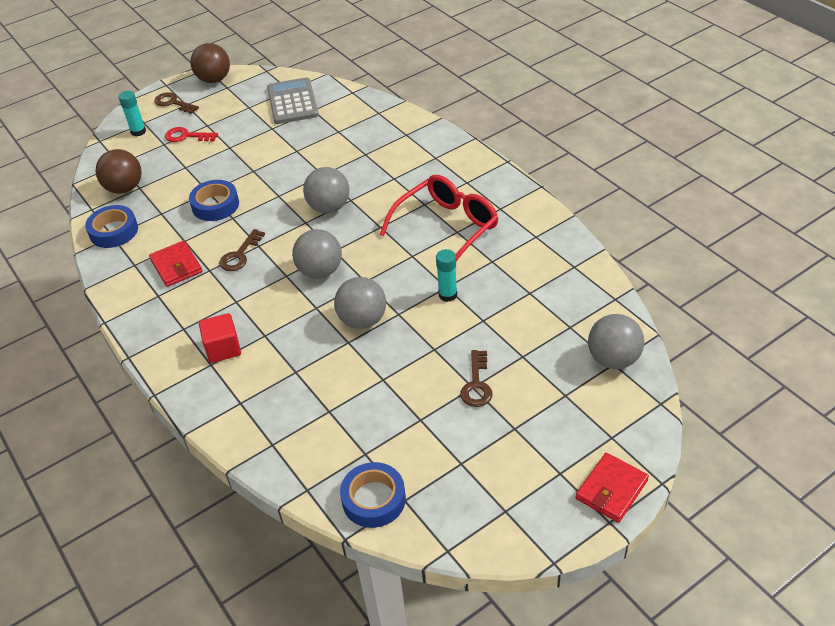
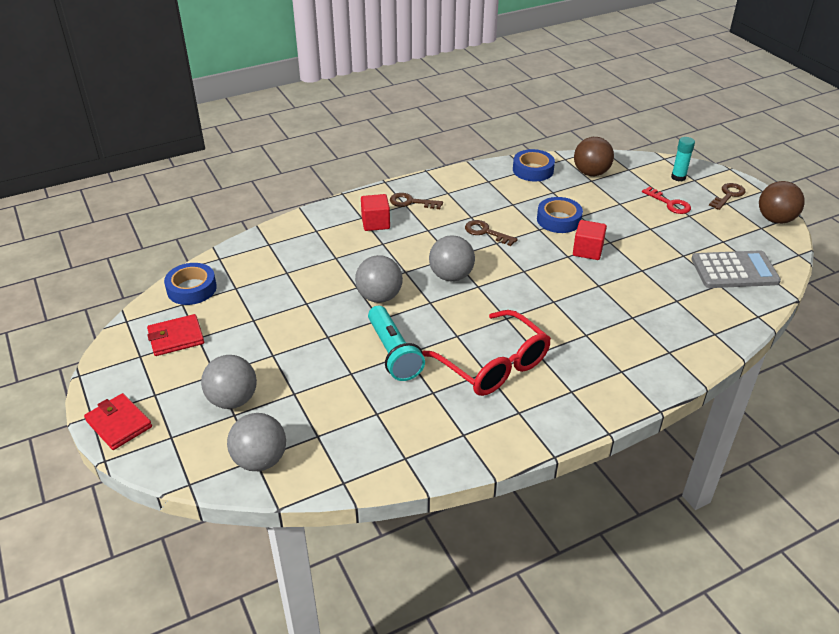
camera: 95 degrees right, 5 degrees down
red wallet [149,241,202,287] -> red wallet moved to [147,314,204,356]
red key [165,127,218,142] -> red key turned 120 degrees clockwise [642,186,691,214]
grey ball [303,167,349,213] -> grey ball moved to [201,355,257,409]
turquoise glue stick [436,249,457,302] -> turquoise flashlight [368,306,425,381]
brown key [460,350,493,407] -> brown key moved to [390,193,443,209]
none -> red cube [573,220,607,260]

